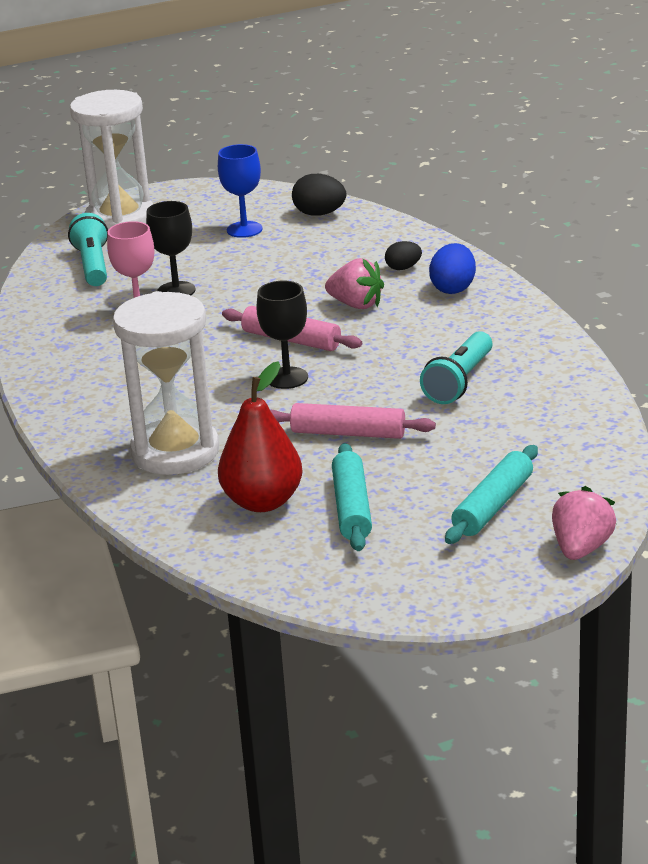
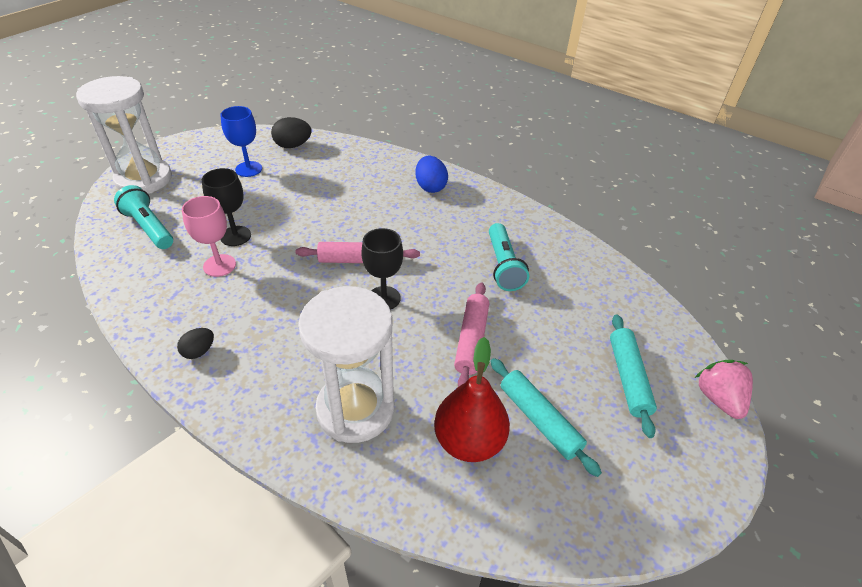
camera: 35 degrees left, 15 degrees up
pink rolling pin [270,403,436,439] -> pink rolling pin turned 60 degrees counterclockwise [454,282,489,387]
pink strawberry [325,258,384,309] -> none
black egg [385,241,422,270] -> black egg moved to [177,328,214,359]

